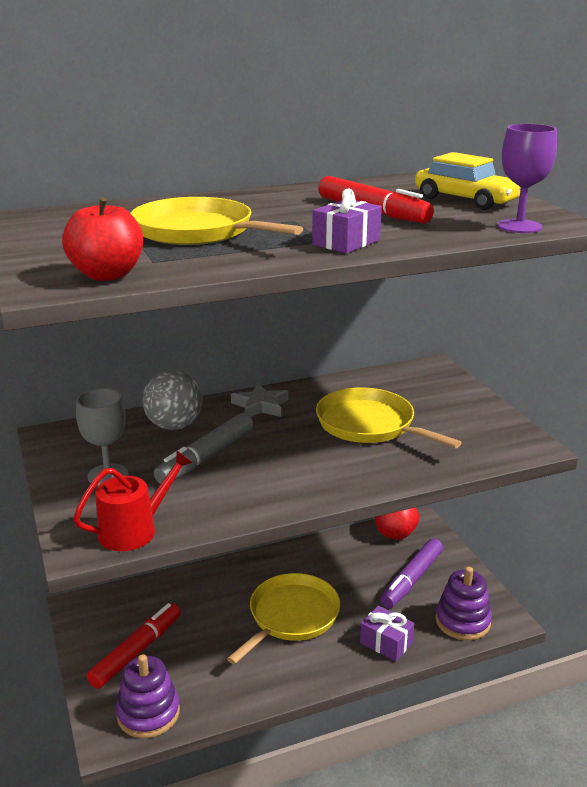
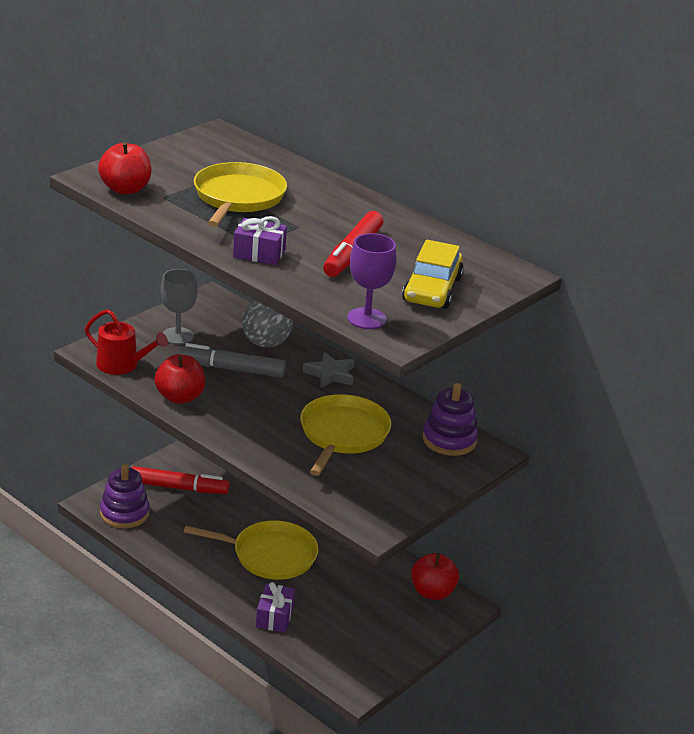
camera: 60 degrees right, 5 degrees up
purple marker [380,538,443,608] -> none
purple stacking toy [435,567,492,640] -> purple stacking toy moved to [423,383,478,456]
none -> red apple [154,354,205,404]

